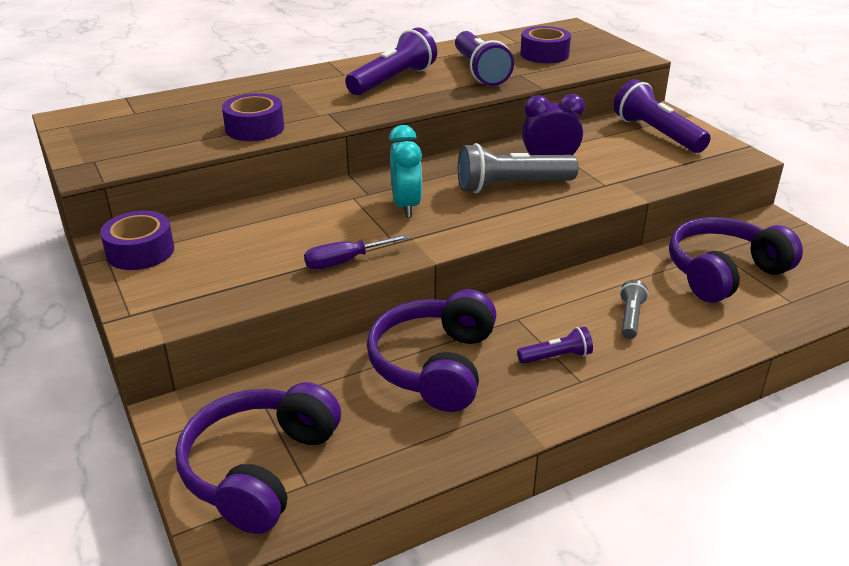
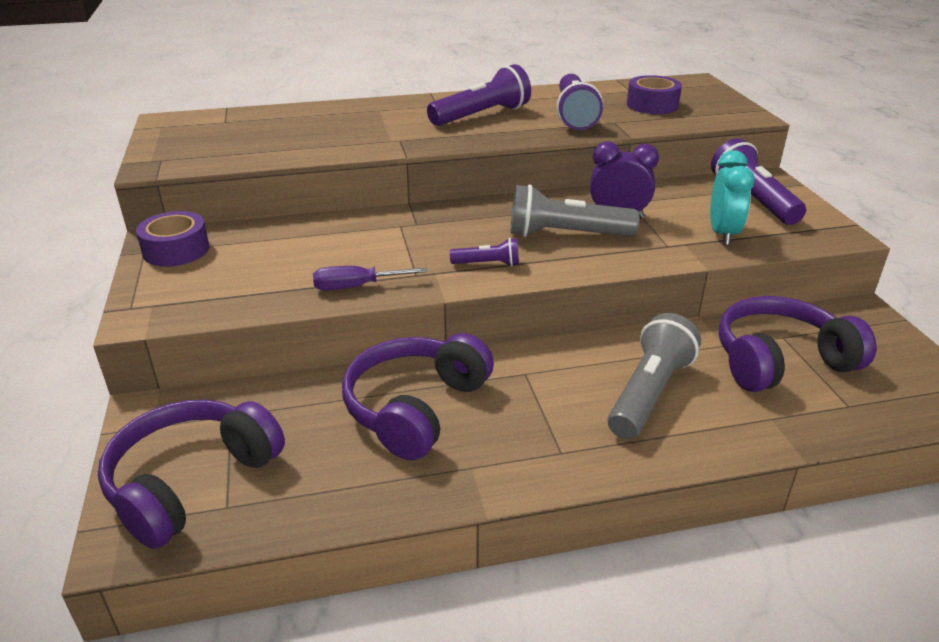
camera: 15 degrees right, 0 degrees up
purple tape [222,93,284,141] -> none
turquoise clock [389,125,422,217] -> turquoise clock moved to [710,150,755,245]
purple flashlight [517,326,593,364] -> purple flashlight moved to [450,238,519,266]
grey flashlight [620,280,648,339] -> grey flashlight [608,313,701,439], size x1.93

